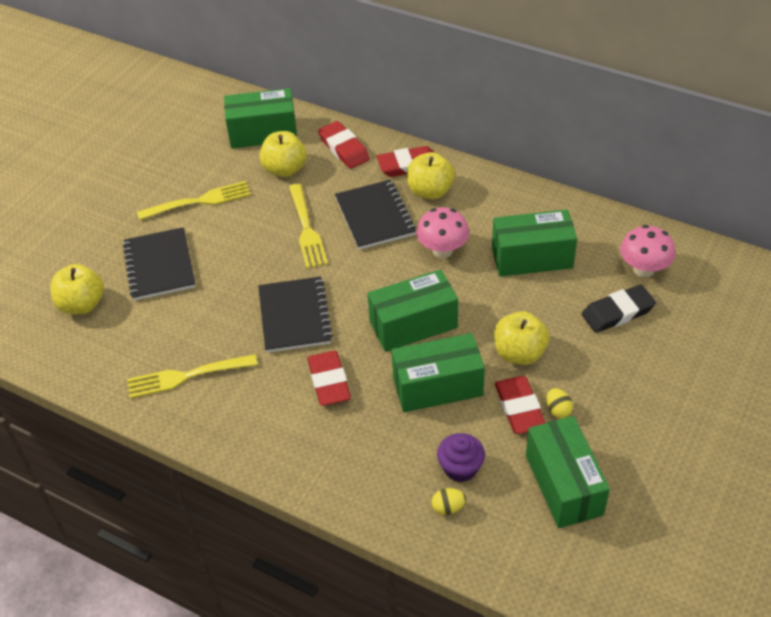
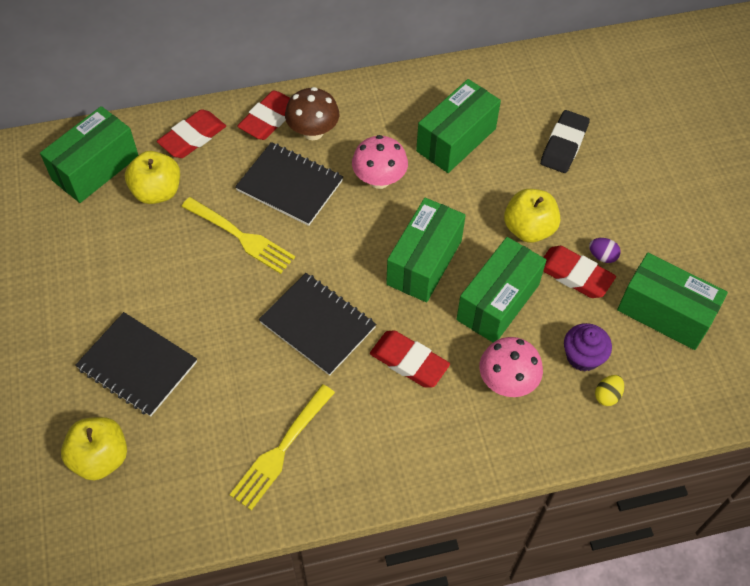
camera: 45 degrees left, 10 degrees up
yellow fork [137,181,251,220] -> none
red eraser [318,121,370,169] -> red eraser turned 60 degrees counterclockwise [157,109,226,158]
yellow apple [407,152,455,199] -> brown mushroom [285,87,339,140]
yellow egg [546,388,573,418] -> purple egg [589,238,620,263]
pink mushroom [620,225,675,278] -> pink mushroom moved to [480,337,543,397]

